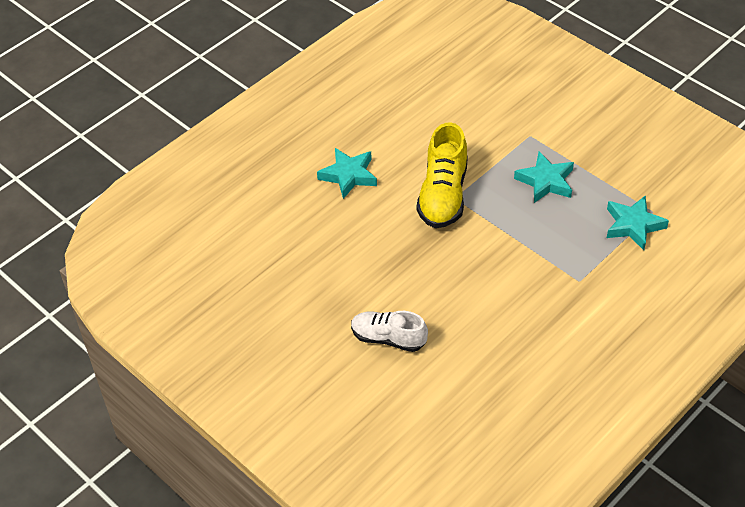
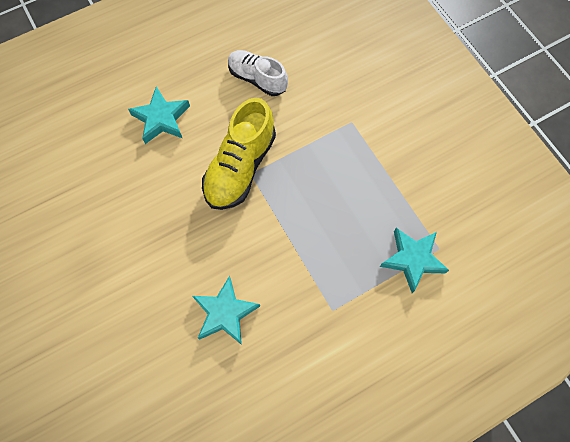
camera: 15 degrees right, 20 degrees up
white shoe [351,311,428,352] -> white shoe moved to [228,50,288,96]
turquoise star [514,152,574,203] -> turquoise star moved to [192,276,260,345]

